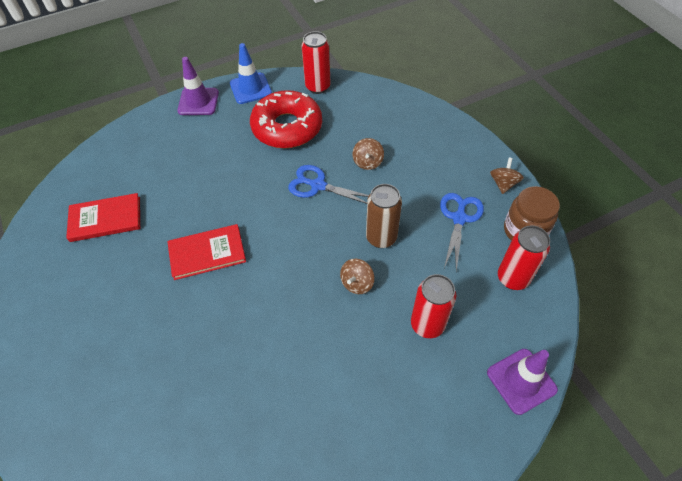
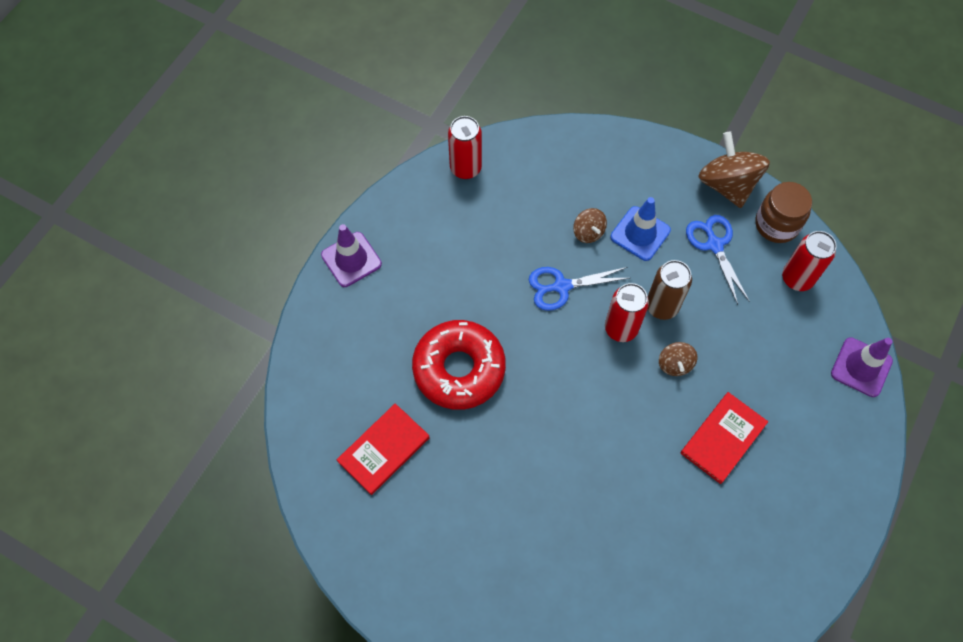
camera: 35 degrees left, 10 degrees up
red book [167,224,246,280] -> red book moved to [680,392,768,484]
blue traffic cone [230,43,272,104] -> blue traffic cone moved to [610,197,671,261]
red donut [250,90,322,148] -> red donut moved to [412,320,506,410]
red can [411,274,456,338] -> red can moved to [605,283,649,342]
brown spinning top [490,158,524,194] -> brown spinning top [698,131,770,208], size x1.94

